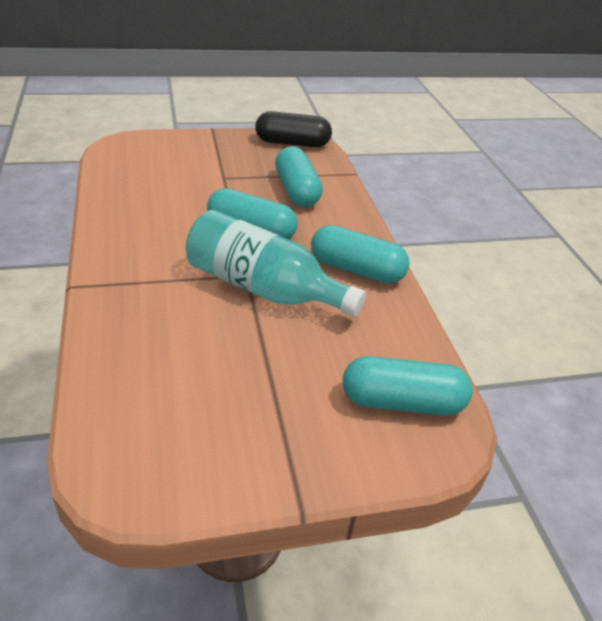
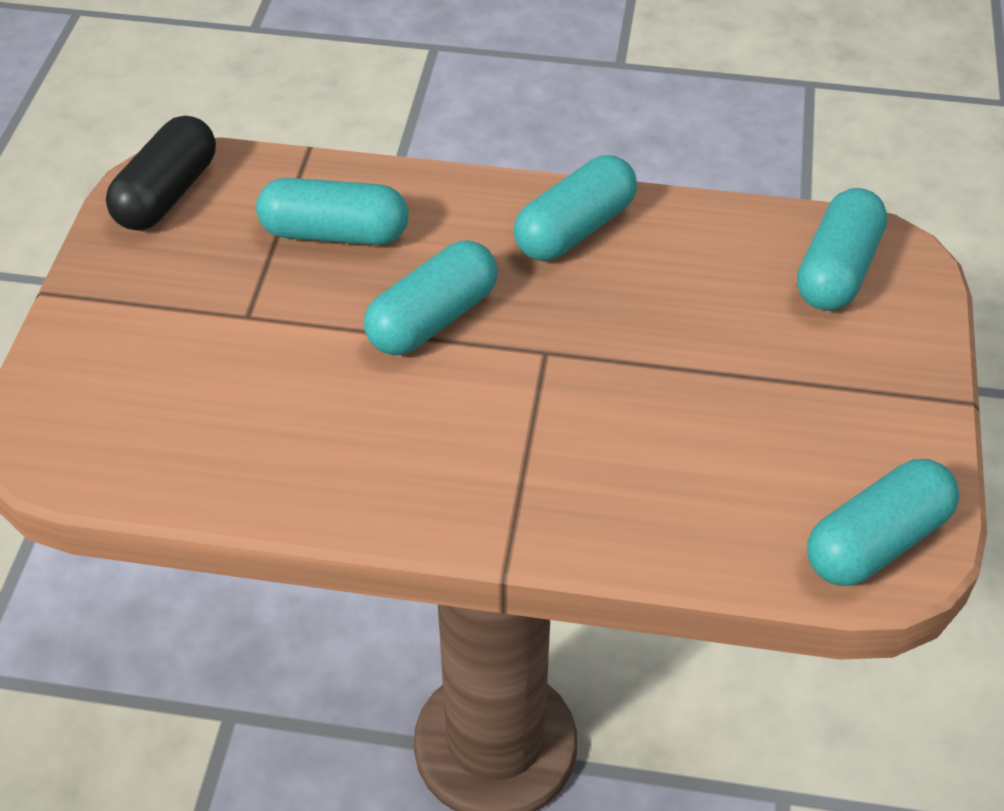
camera: 65 degrees left, 10 degrees up
turquoise bottle [186,210,366,317] -> none
none -> turquoise capsule [807,459,959,586]

